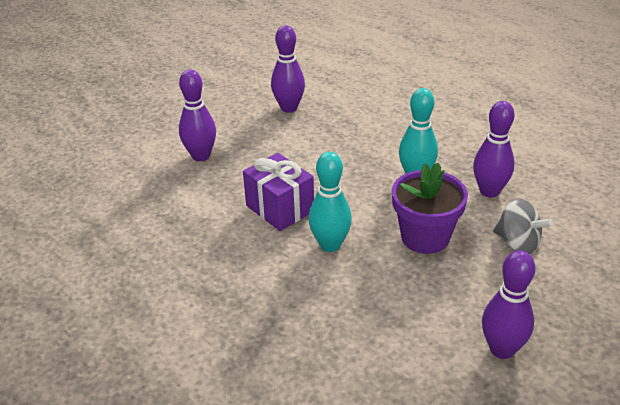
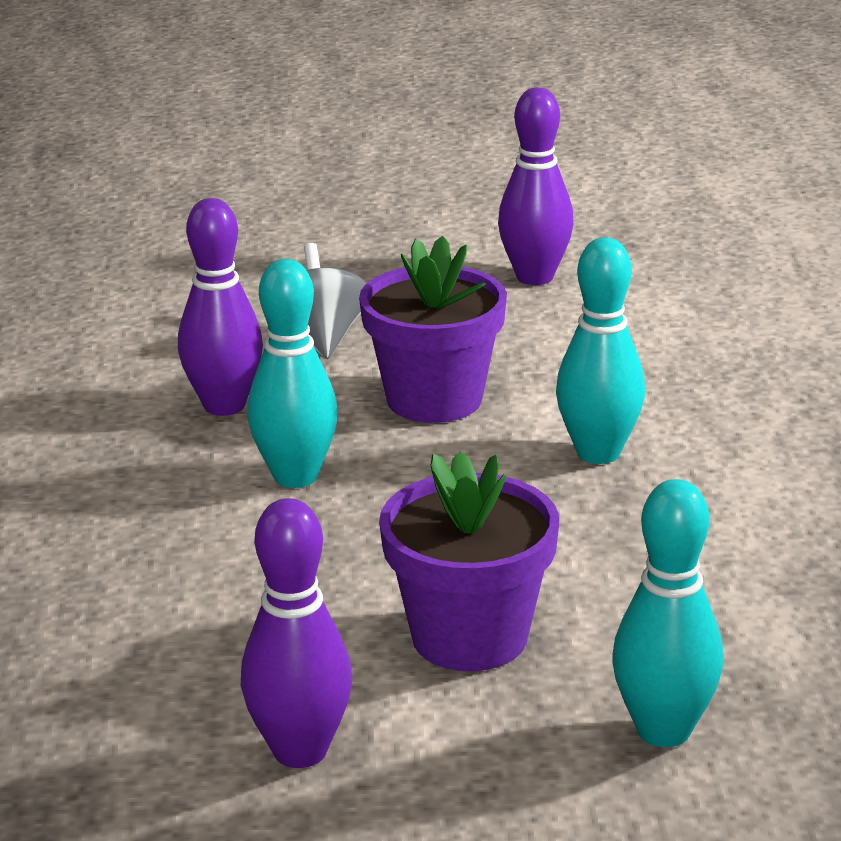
camera: 140 degrees left, 10 degrees down
purple bowling pin [179,69,216,161] -> turquoise bowling pin [612,479,723,747]
purple gift [243,153,314,231] -> none
none -> purple flower pot [379,452,559,671]

